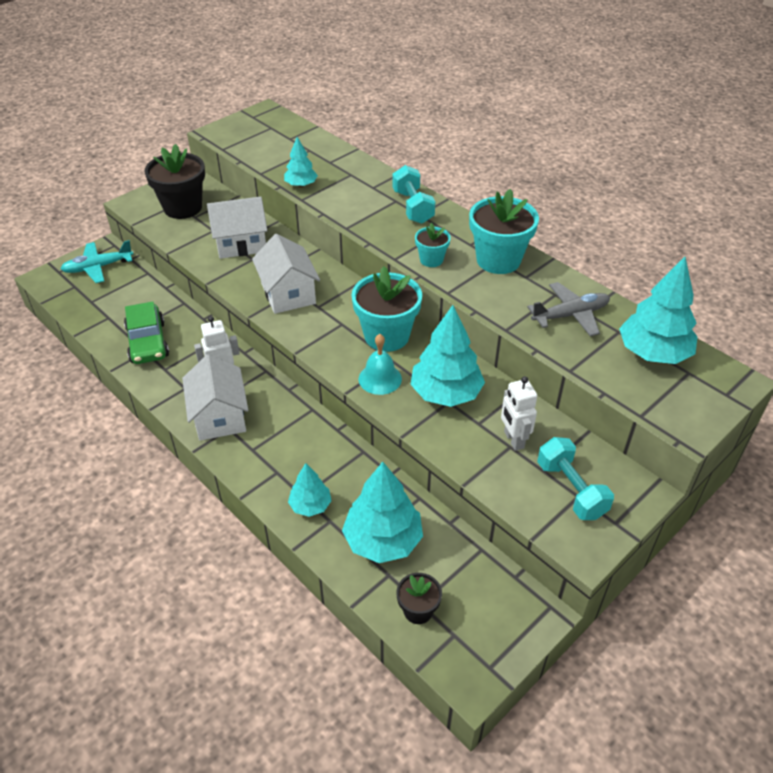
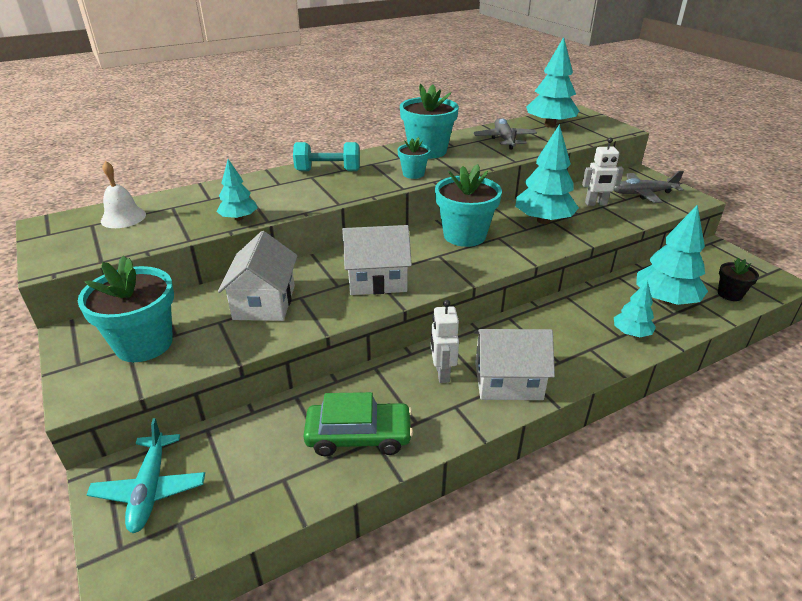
camera: 75 degrees left, 10 degrees down
black flower pot [144,144,205,219] -> turquoise flower pot [78,256,174,362]
turquoise bell [359,334,402,395] -> none
turquoise dumbbell [537,437,614,520] -> grey plane [614,171,684,203]
none -> white bell [101,161,146,228]

